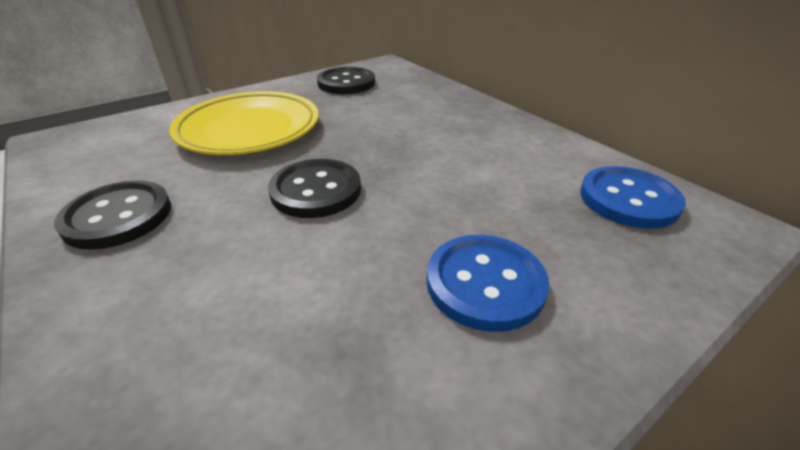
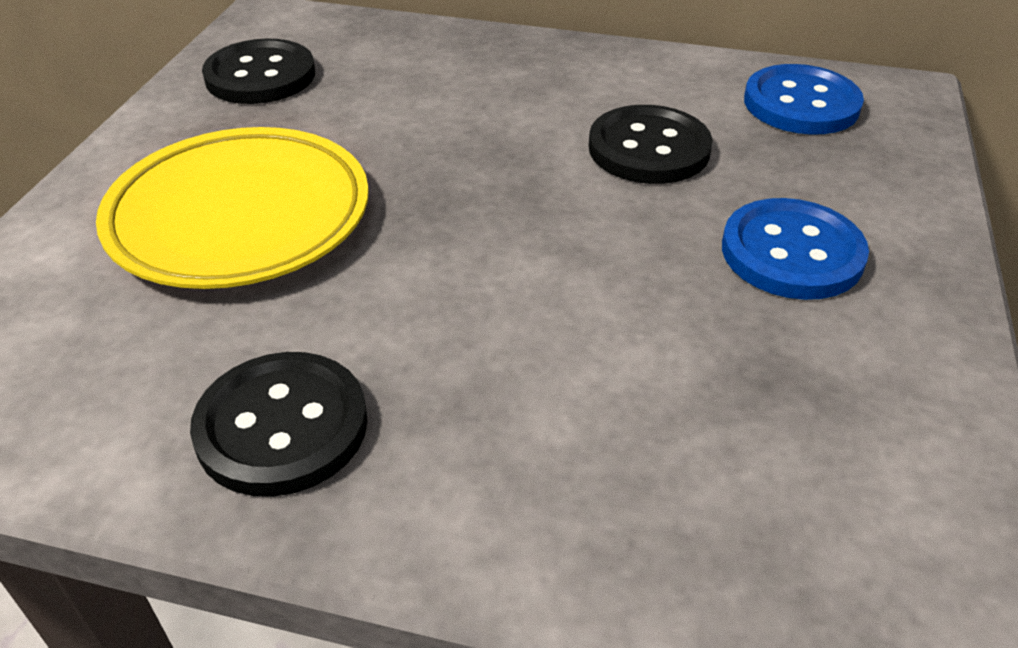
camera: 40 degrees left, 5 degrees up
black button [268,159,361,218] -> black button moved to [589,105,713,184]

